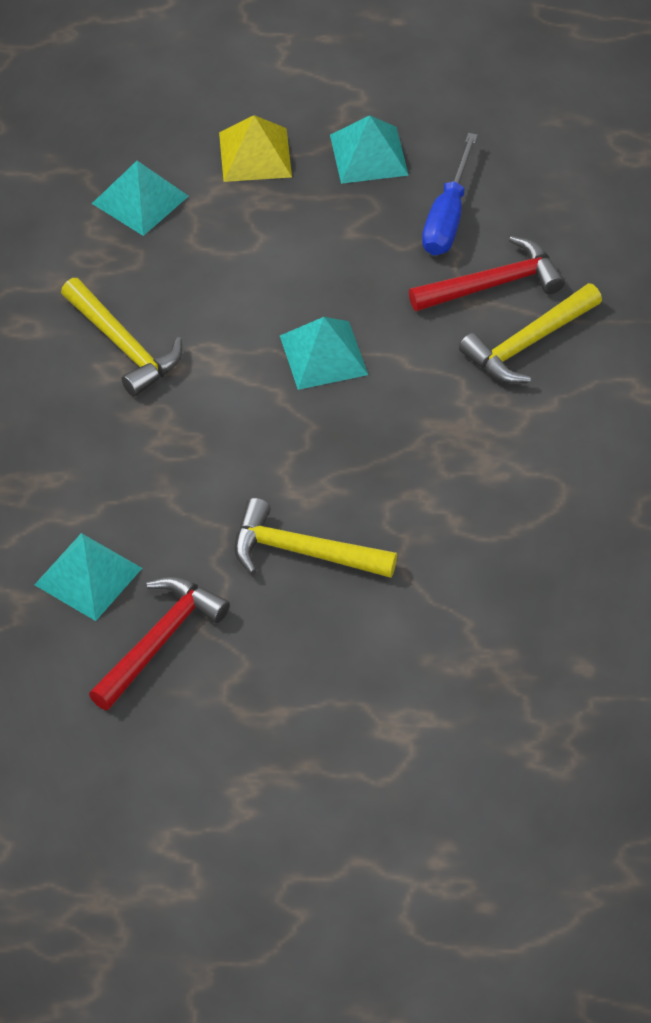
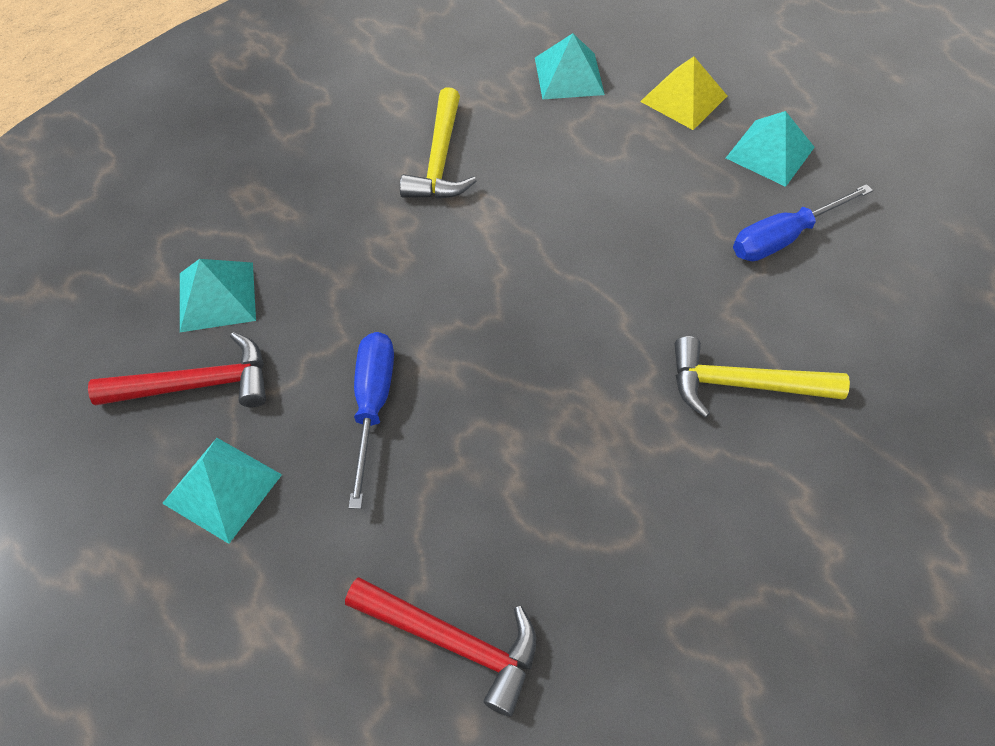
camera: 45 degrees right, 5 degrees up
yellow hammer [234,498,397,578] -> blue screwdriver [349,332,394,509]
turquoise pyramid [280,317,368,390] -> turquoise pyramid moved to [162,438,282,544]
red hammer [409,236,565,311] -> red hammer moved to [345,577,536,717]

